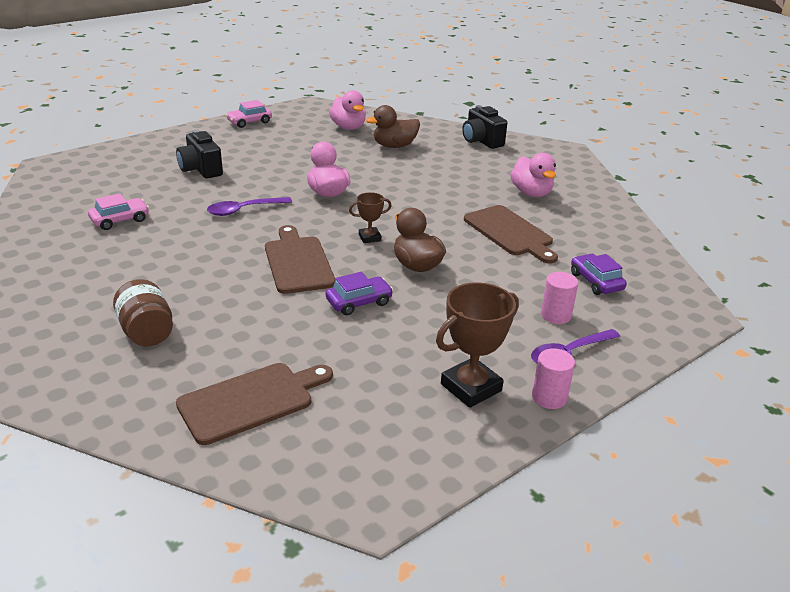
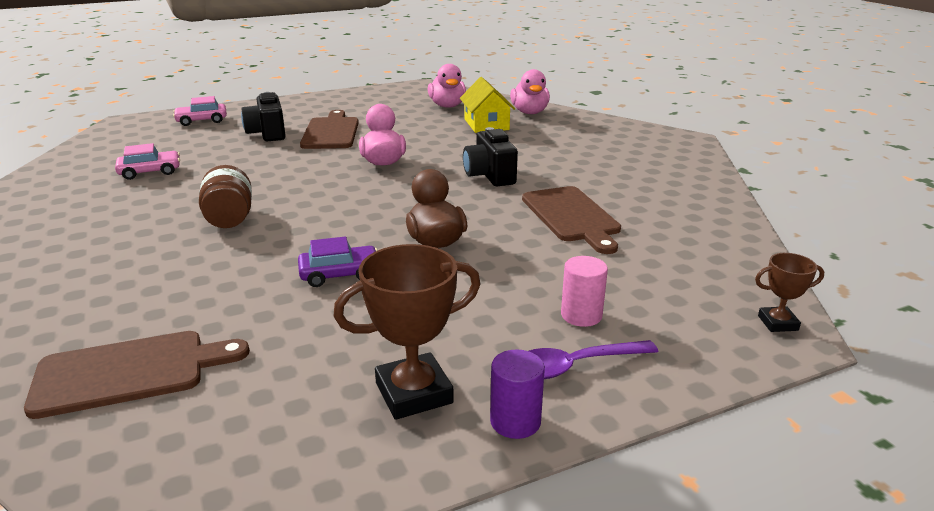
camera: 15 degrees right, 5 degrees down
brown jar [113,279,173,346] -> brown jar moved to [199,165,252,228]
purple spoon [207,197,292,216] -> none
pink car [226,100,272,128] -> pink car moved to [173,96,227,126]
brown cutting board [265,225,336,294] -> brown cutting board moved to [300,110,359,149]
brown trophy [349,192,392,243] -> brown trophy moved to [755,253,825,332]
brown duck [366,105,420,148] -> yellow house [460,77,515,133]
black camera [462,105,507,149] -> black camera moved to [463,127,518,186]
pink duck [510,153,556,197] -> pink duck moved to [510,69,550,114]
pink cylinder [532,348,575,409] -> purple cylinder [490,350,545,439]
purple car [571,254,627,295] -> none

